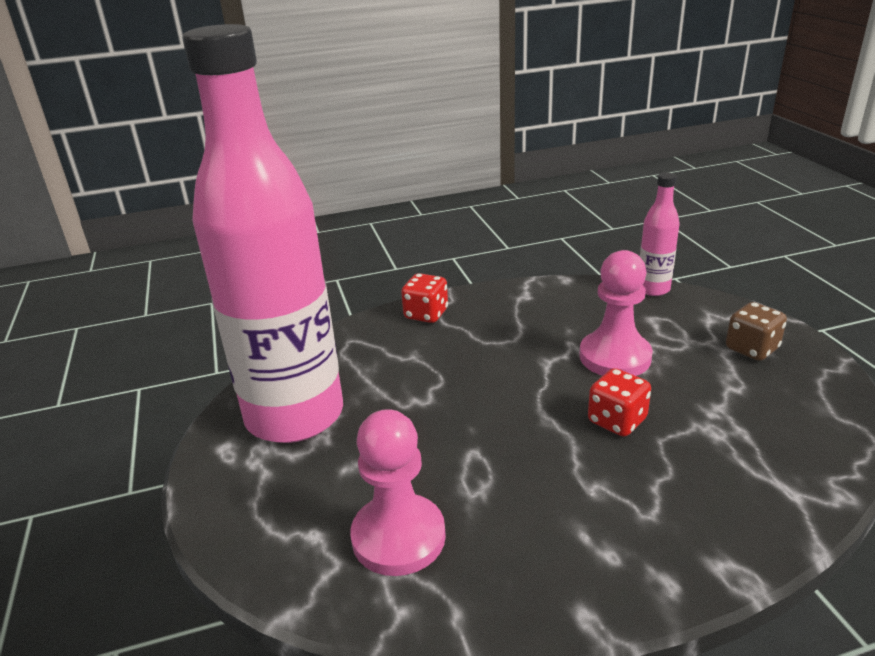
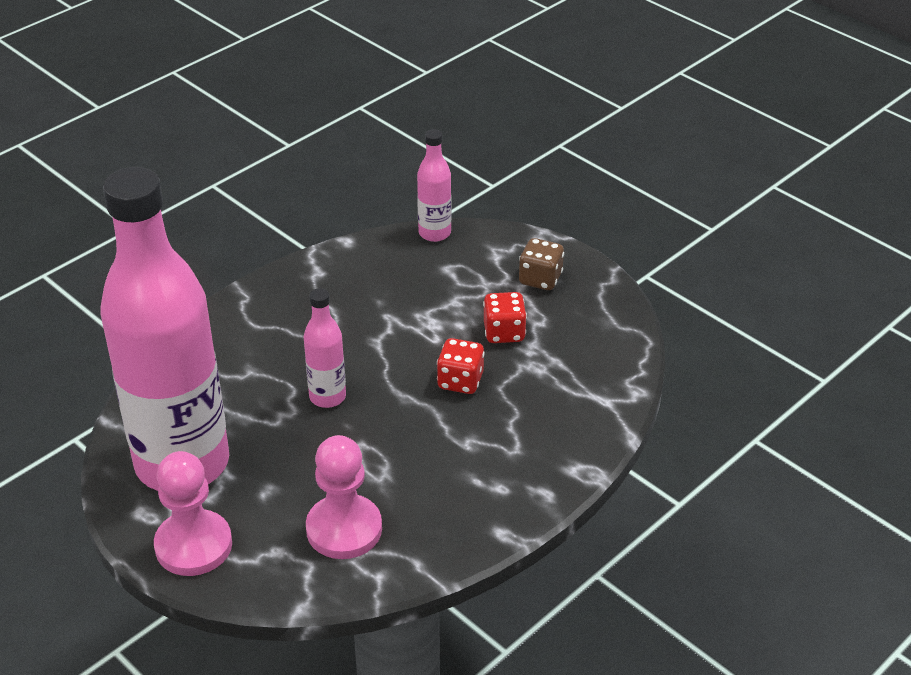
camera: 30 degrees left, 10 degrees up
red dice [401,273,448,323] -> red dice moved to [483,292,527,343]
pink pawn [579,250,653,376] -> pink pawn moved to [154,451,232,576]
none -> pink bottle [304,288,346,408]

